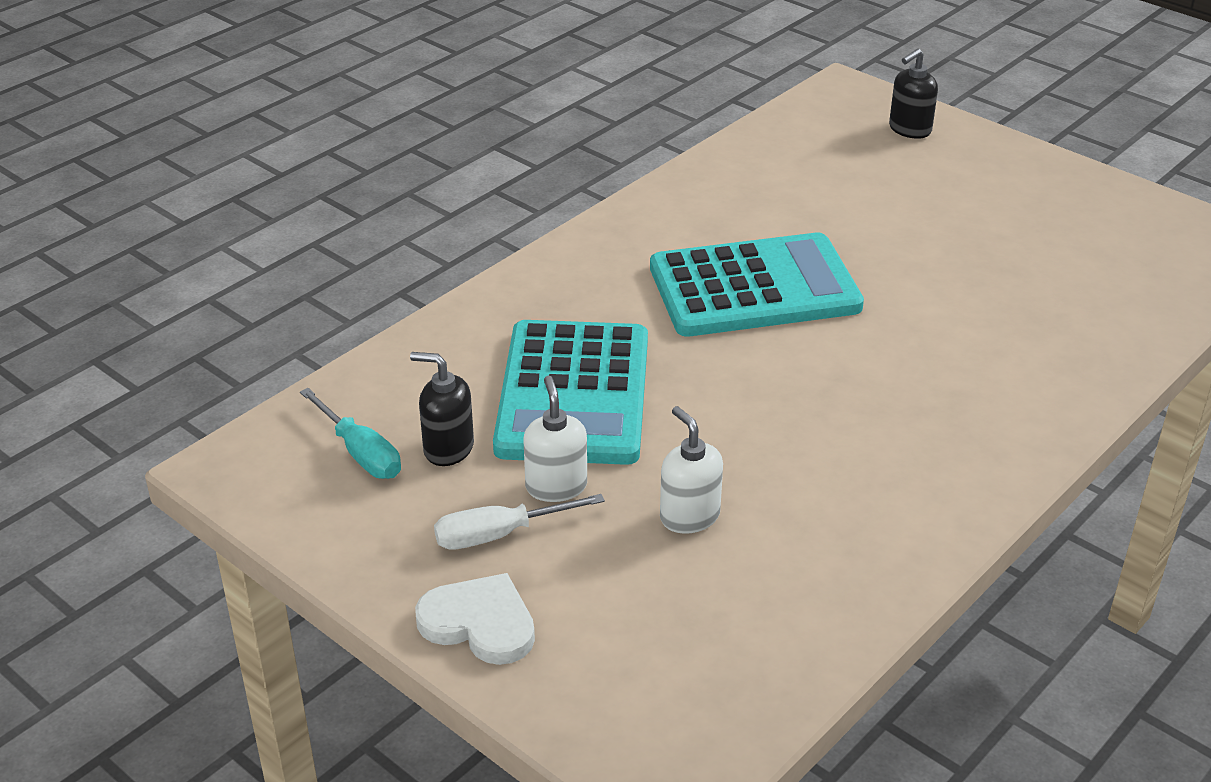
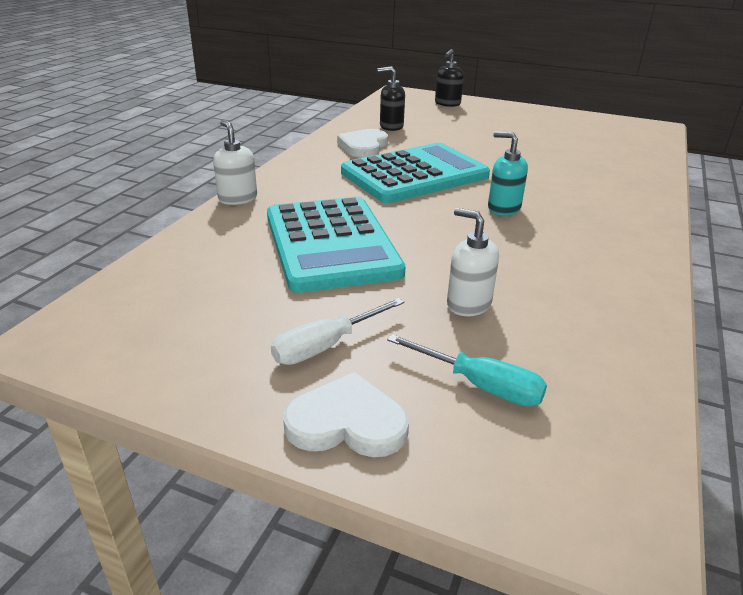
camera: 20 degrees left, 5 degrees down
turquoise screwdriver [300,388,401,479] -> turquoise screwdriver moved to [387,334,547,406]
black soap dispenser [410,352,474,466] -> black soap dispenser moved to [377,66,405,131]
white soap dispenser [523,376,587,502] -> white soap dispenser moved to [213,120,257,205]
none -> white heart [337,129,388,158]
none -> turquoise soap dispenser [488,131,528,216]

